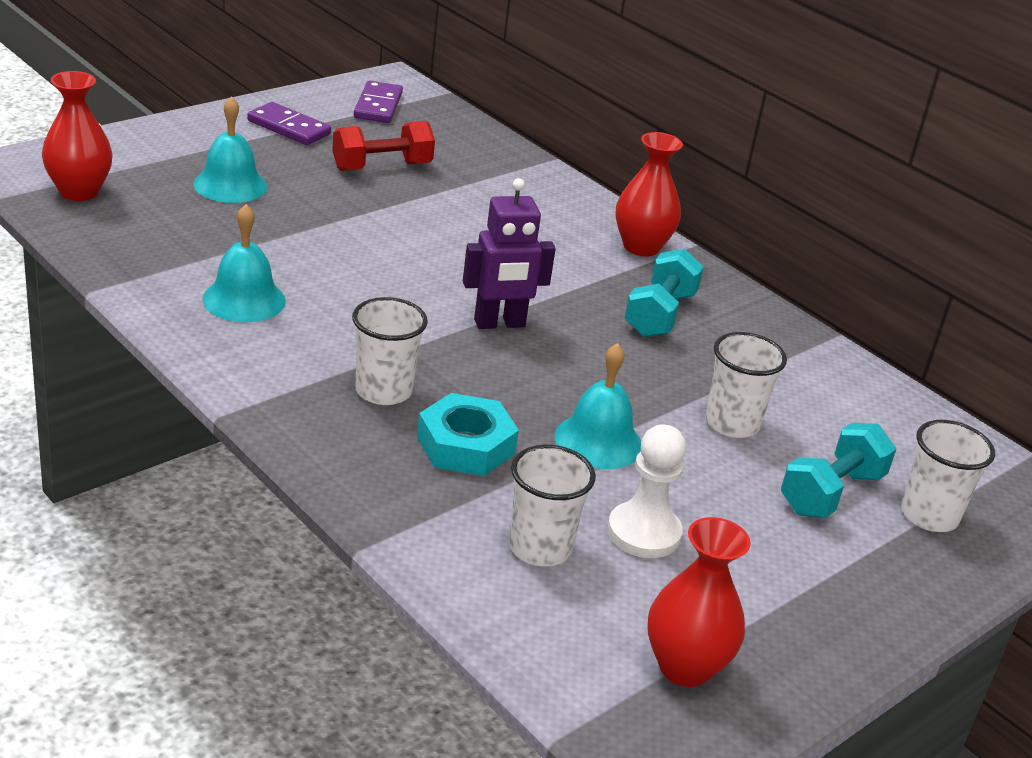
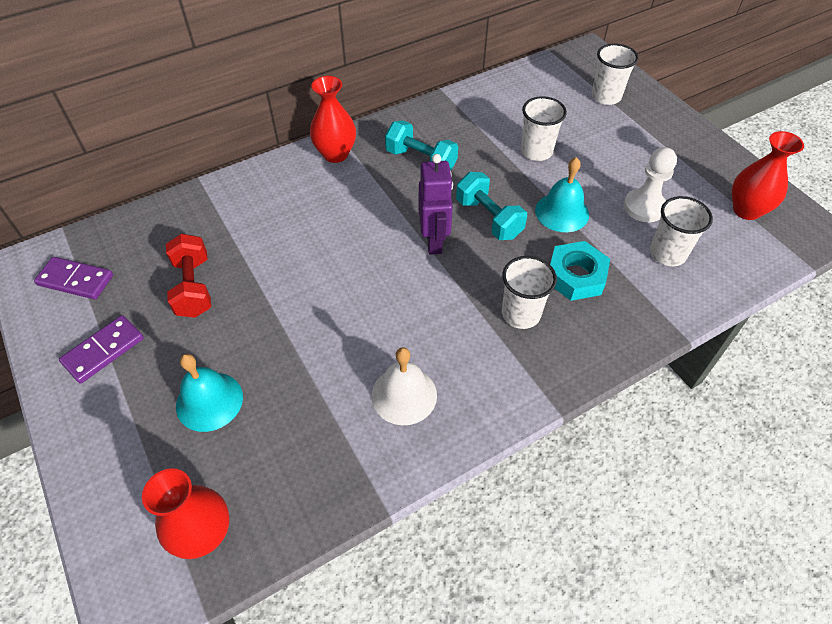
camera: 75 degrees left, 20 degrees up
turquoise bell [203,204,286,322] -> white bell [371,347,437,425]
turquoise dumbbell [781,423,896,518] -> turquoise dumbbell moved to [456,172,527,240]

